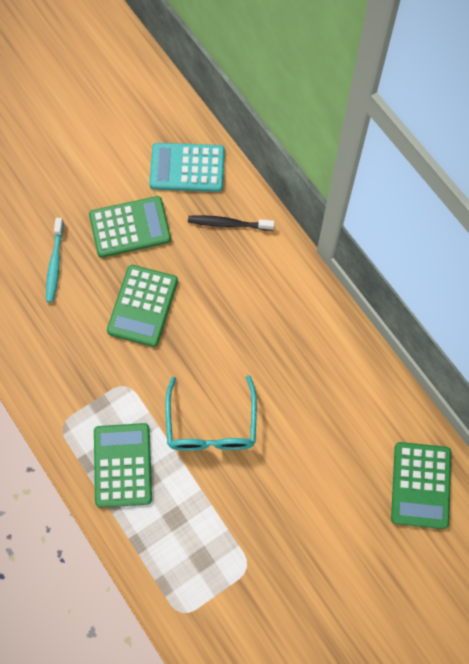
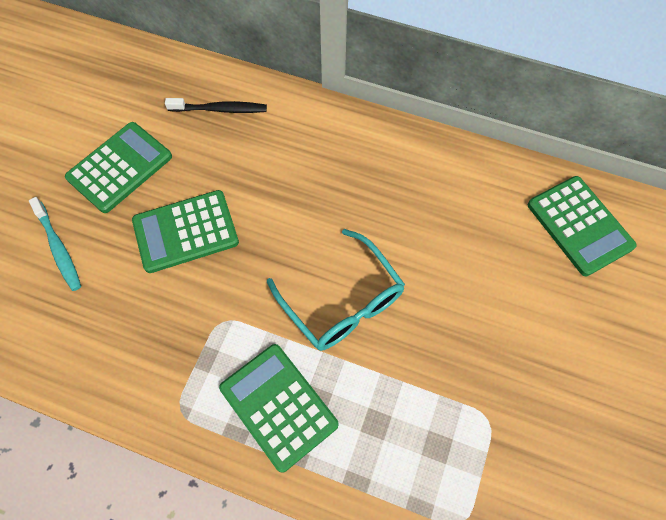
camera: 35 degrees left, 5 degrees down
green calculator [107,265,178,347] -> green calculator turned 90 degrees clockwise [132,190,239,273]
turquoise calculator [149,143,225,192] -> none
black toothbrush [188,215,275,231] -> black toothbrush turned 150 degrees counterclockwise [165,98,267,113]

